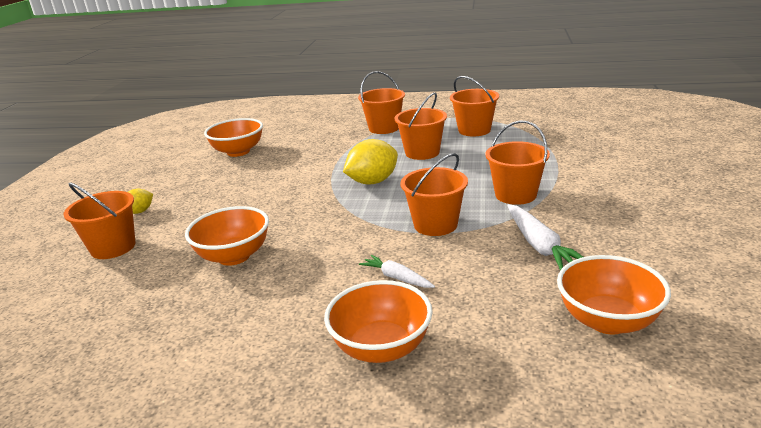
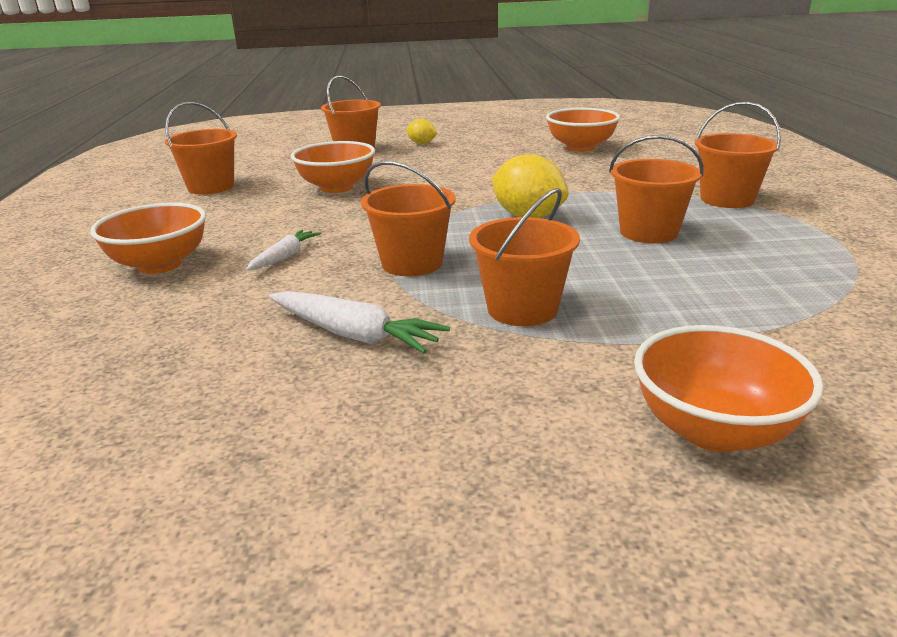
camera: 75 degrees right, 0 degrees up
orange bucket [450,76,499,136] -> orange bucket moved to [165,102,237,194]
white carrot [507,204,583,271] -> white carrot turned 120 degrees counterclockwise [269,291,450,353]
orange bowl [557,255,671,334] -> orange bowl moved to [634,325,824,452]

